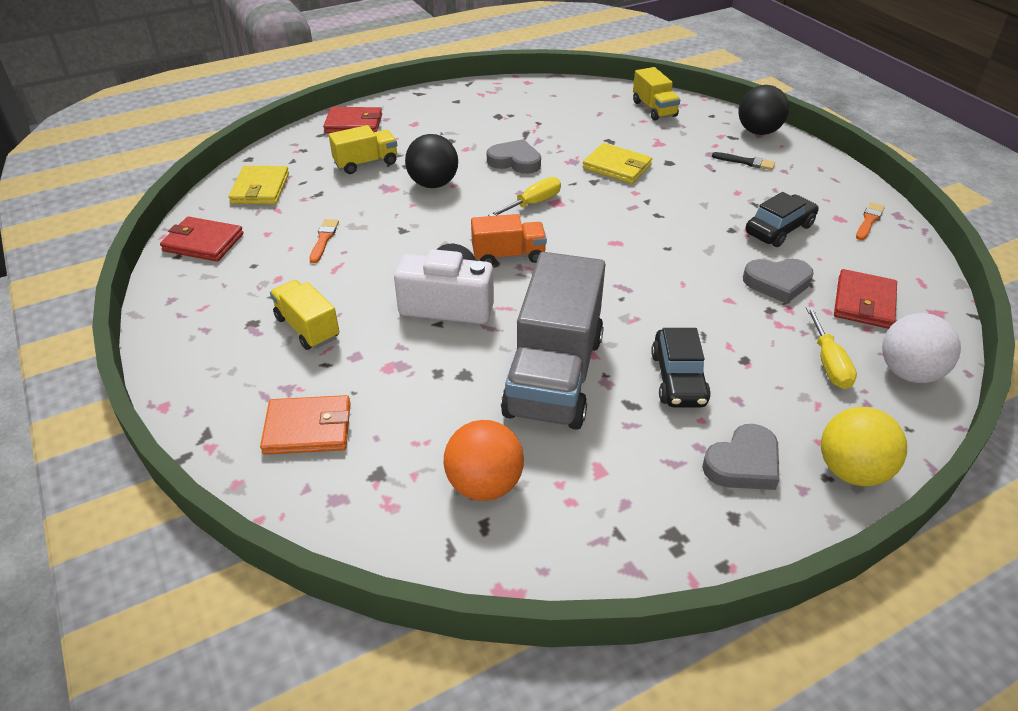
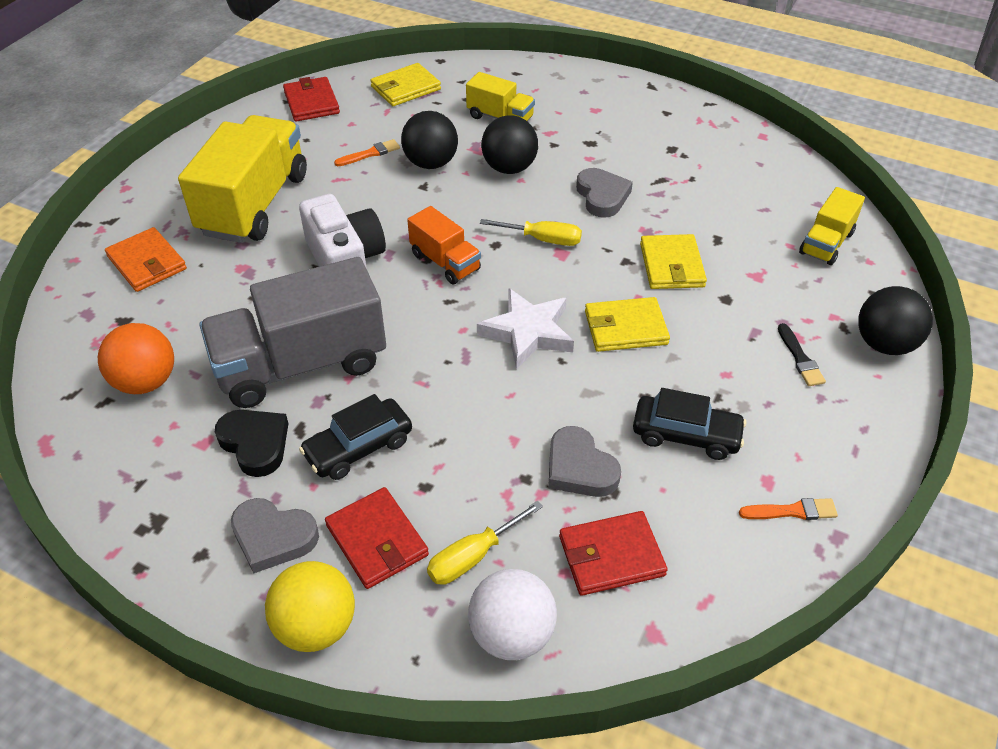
camera: 55 degrees right, 5 degrees up
yellow truck [270,280,339,350] -> yellow truck [178,115,307,243], size x1.95
red wallet [323,107,382,133] -> red wallet moved to [325,487,429,589]
none -> black heart [215,410,289,477]
none -> black ball [401,111,458,169]
none -> white star [477,288,574,370]
none -> yellow wallet [585,297,670,352]

